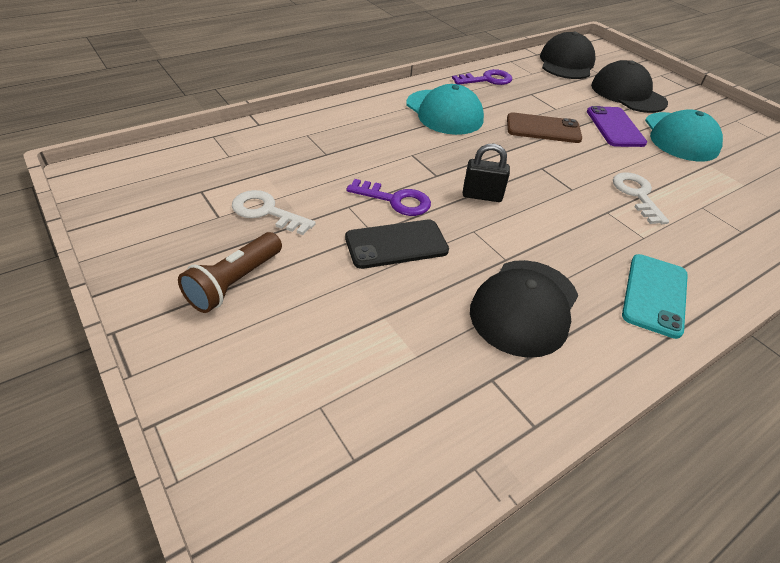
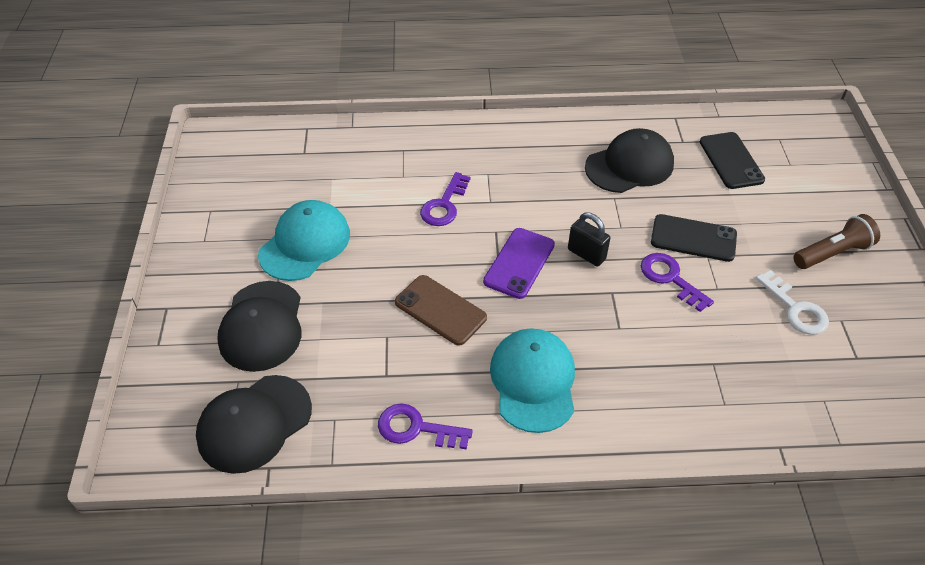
camera: 145 degrees left, 5 degrees up
purple phone [587,106,647,147] -> purple phone moved to [483,228,555,299]
white key [613,172,669,224] -> purple key [420,172,470,226]
turquoise phone [622,254,688,339] -> none
none -> black phone [700,132,765,189]

